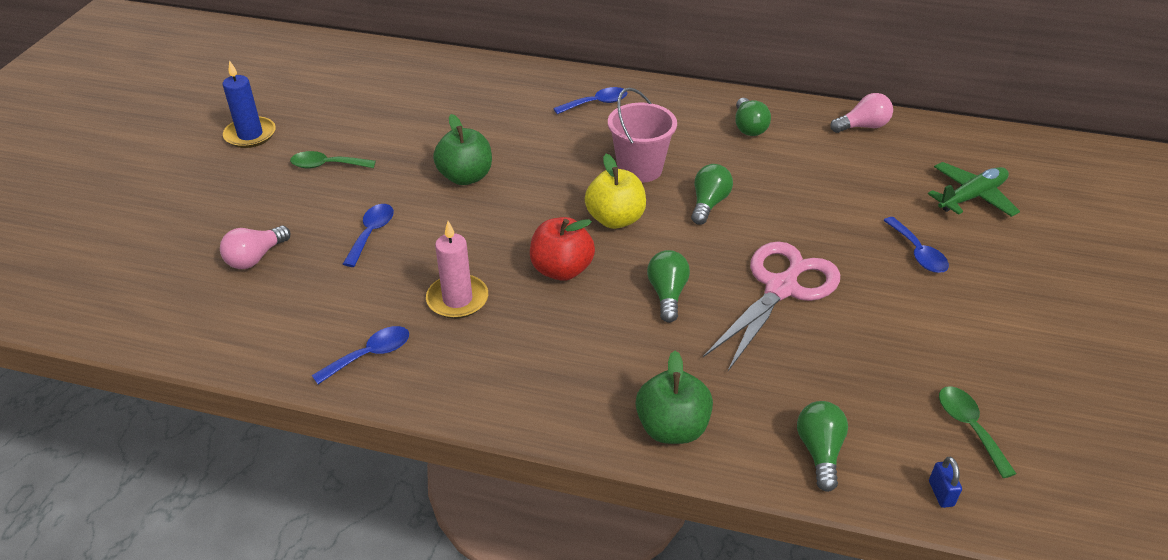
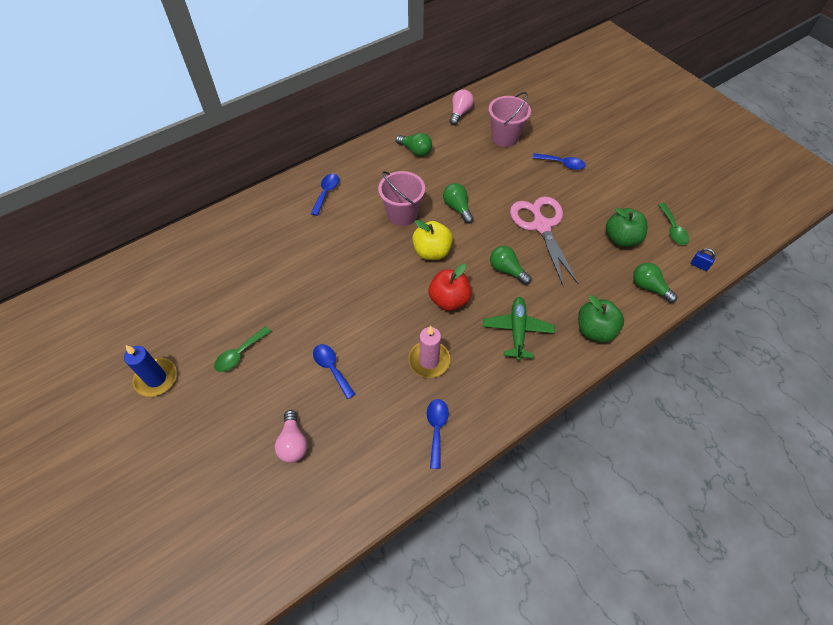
camera: 50 degrees left, 15 degrees up
green apple [433,114,492,185] -> green apple moved to [606,208,647,247]
green plane [928,162,1020,217] -> green plane moved to [483,297,555,361]
green spoon [939,386,1016,478] -> green spoon turned 120 degrees counterclockwise [658,203,689,245]
none -> pink bucket [489,92,531,147]

